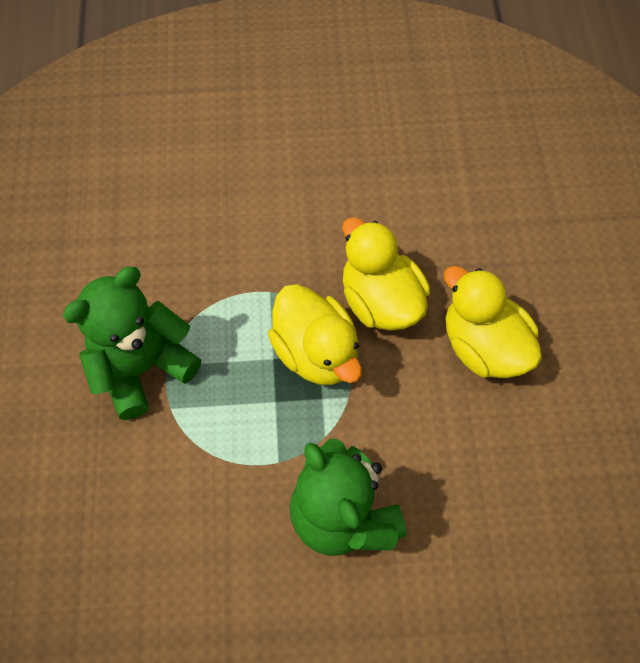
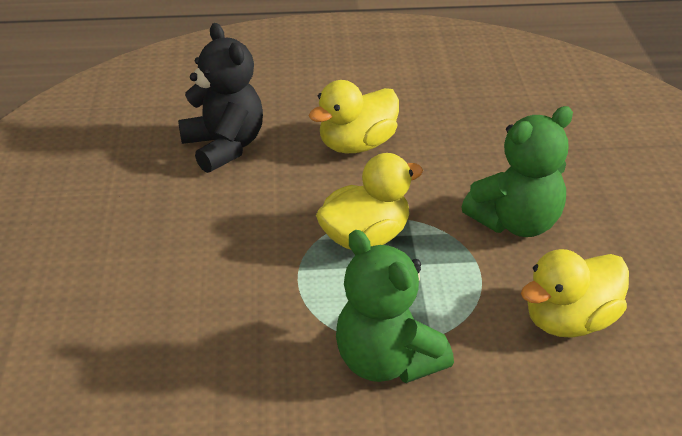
camera: 90 degrees left, 25 degrees down
yellow duck [342,217,430,331] -> yellow duck moved to [521,249,629,338]
none -> black teddy bear [178,23,263,173]

